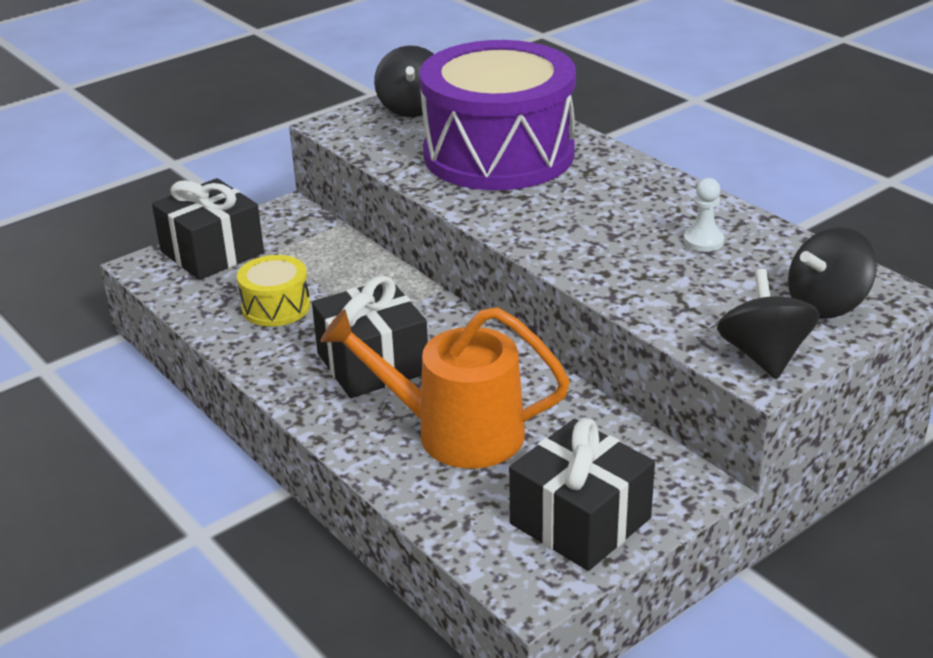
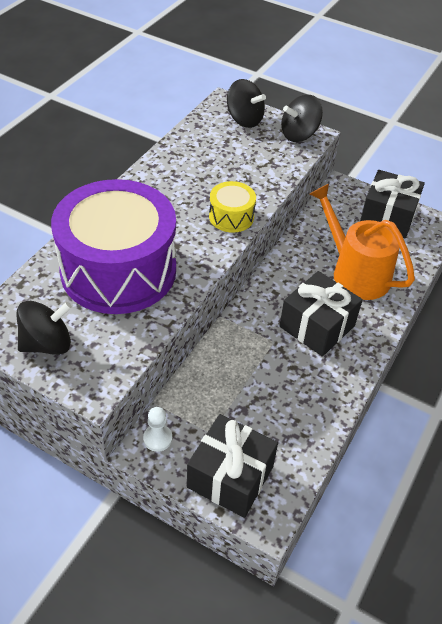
camera: 115 degrees left, 15 degrees up
yellow drum [237,255,310,327] -> yellow drum moved to [209,181,256,233]
orange watering can [320,307,570,469] -> orange watering can turned 150 degrees clockwise [310,184,415,300]
white pawn [684,178,724,252] -> white pawn moved to [143,407,172,452]

